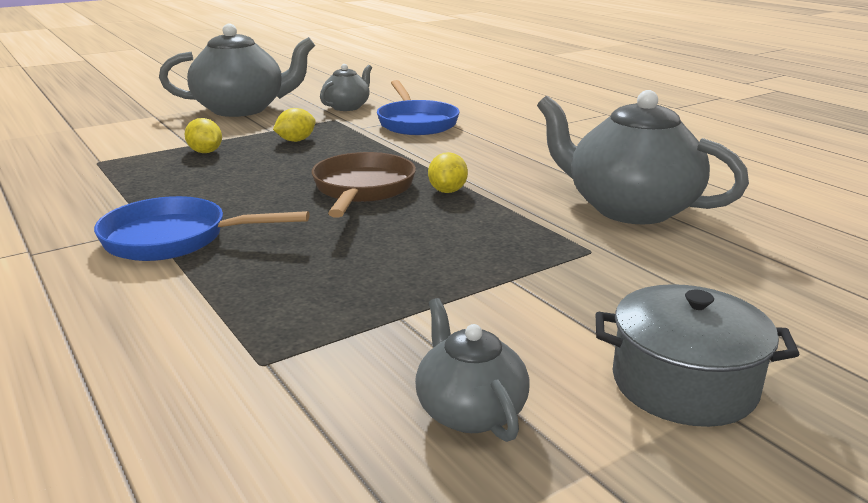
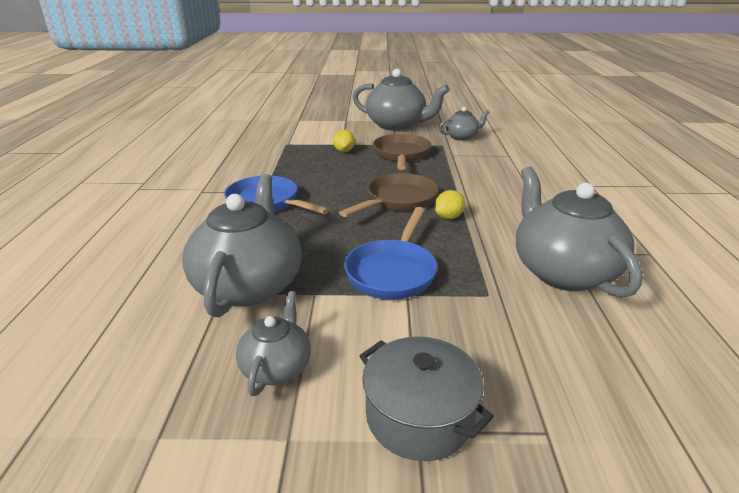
camera: 35 degrees right, 5 degrees up
yellow lemon [273,108,316,142] -> brown pan [373,134,432,170]
blue pan [377,80,460,135] -> blue pan moved to [344,207,437,300]
none -> grey teapot [182,174,302,317]

